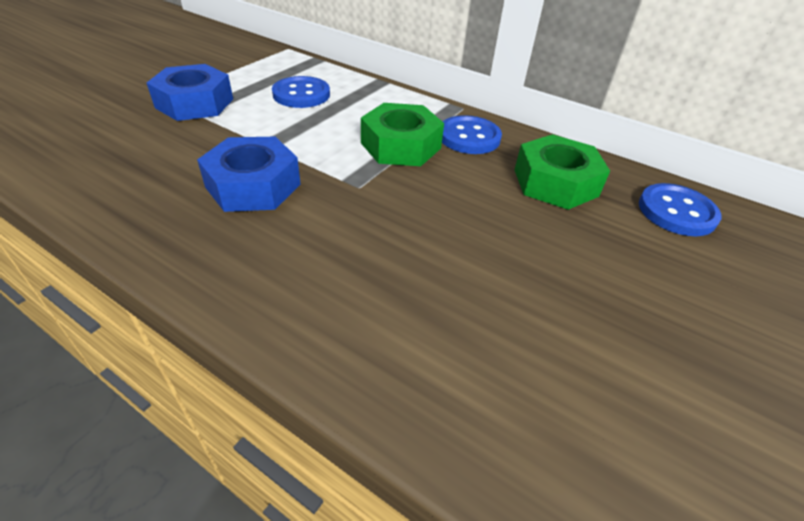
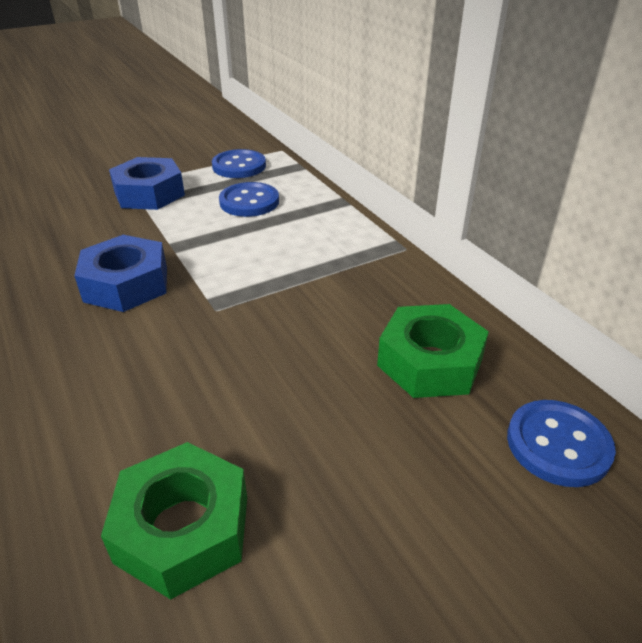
camera: 30 degrees right, 5 degrees down
green nut [361,103,444,166] -> green nut moved to [101,442,247,600]
blue button [442,115,502,154] -> blue button moved to [212,149,266,178]

